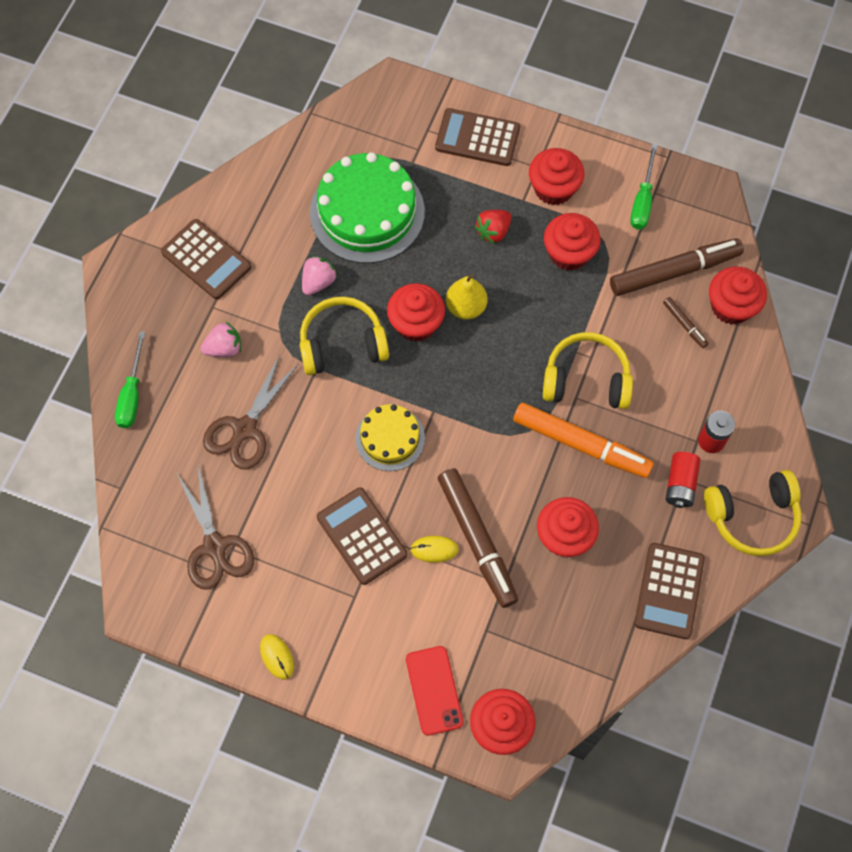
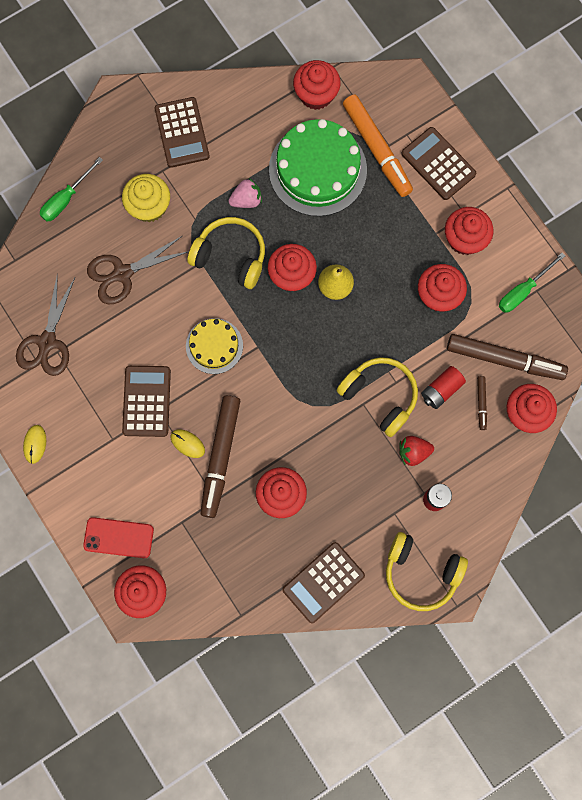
camera: 35 degrees right, 10 degrees up
pink strawberry [201,322,241,357] -> yellow cupcake [122,174,170,222]
red phone [406,646,464,736] -> red phone turned 75 degrees clockwise [83,517,154,558]
red strawberry [475,210,511,244] -> red strawberry moved to [399,436,434,466]
orange marker [513,402,654,478] -> orange marker moved to [343,94,413,197]
red battery [666,452,700,508] -> red battery moved to [421,366,466,409]
none -> red cupcake [293,60,341,110]

